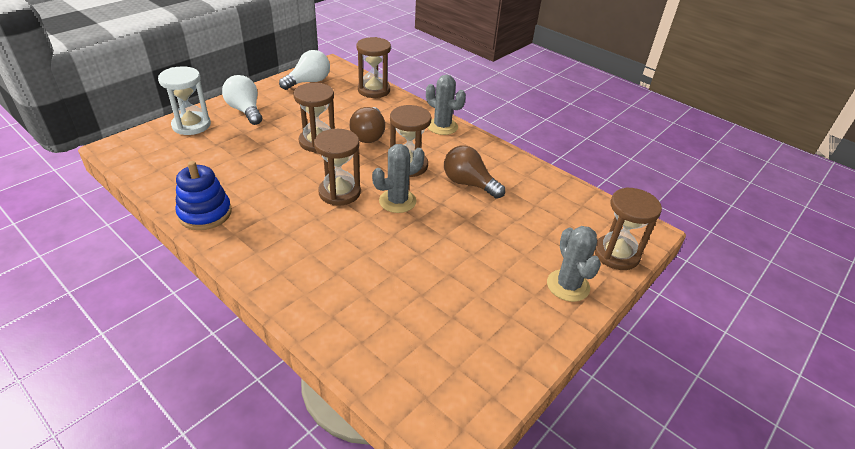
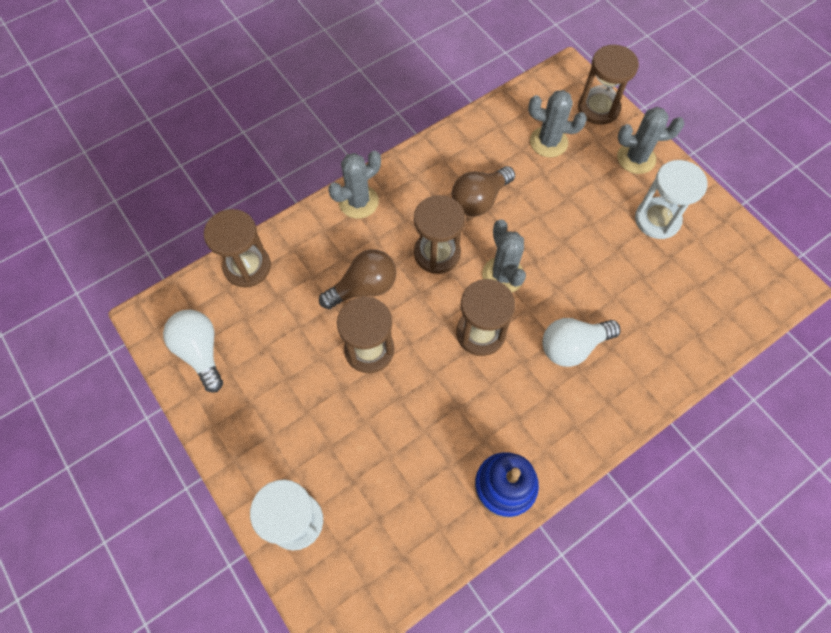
camera: 75 degrees left, 25 degrees up
white light bulb [222,75,262,125] -> white light bulb moved to [542,318,621,367]
brown light bulb [349,107,385,143] -> brown light bulb turned 45 degrees counterclockwise [319,249,396,309]
none -> grey cactus [528,90,587,157]
none -> white hourglass [635,160,708,239]

